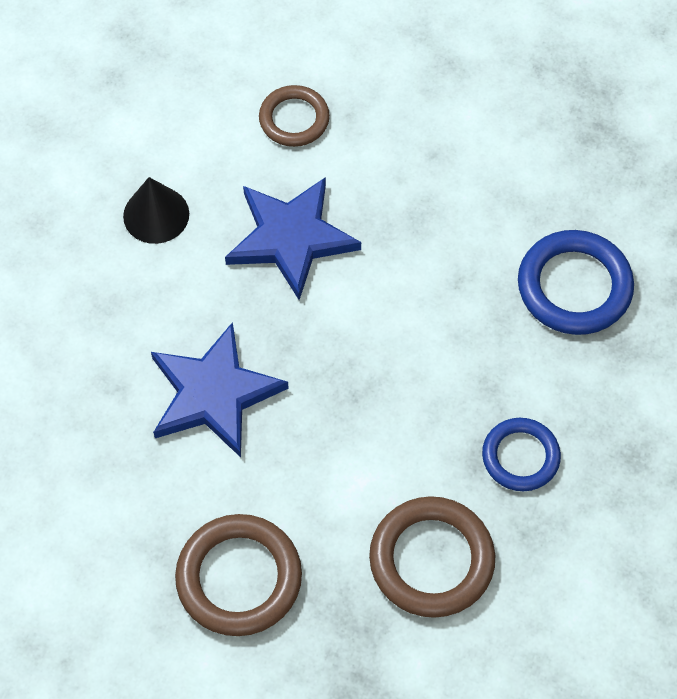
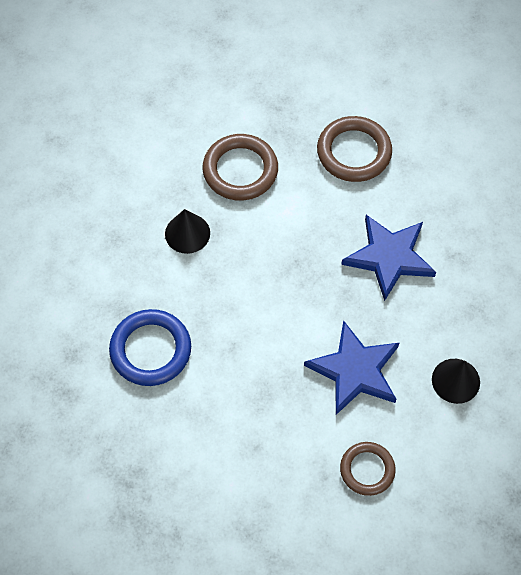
camera: 175 degrees right, 0 degrees up
blue ring [482,418,561,491] -> black cone [165,209,210,254]

